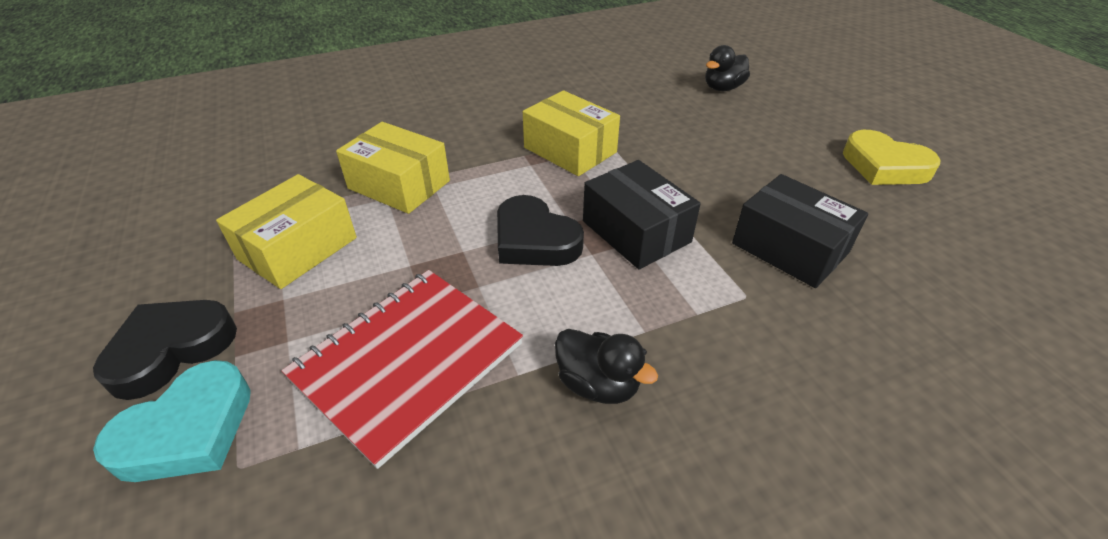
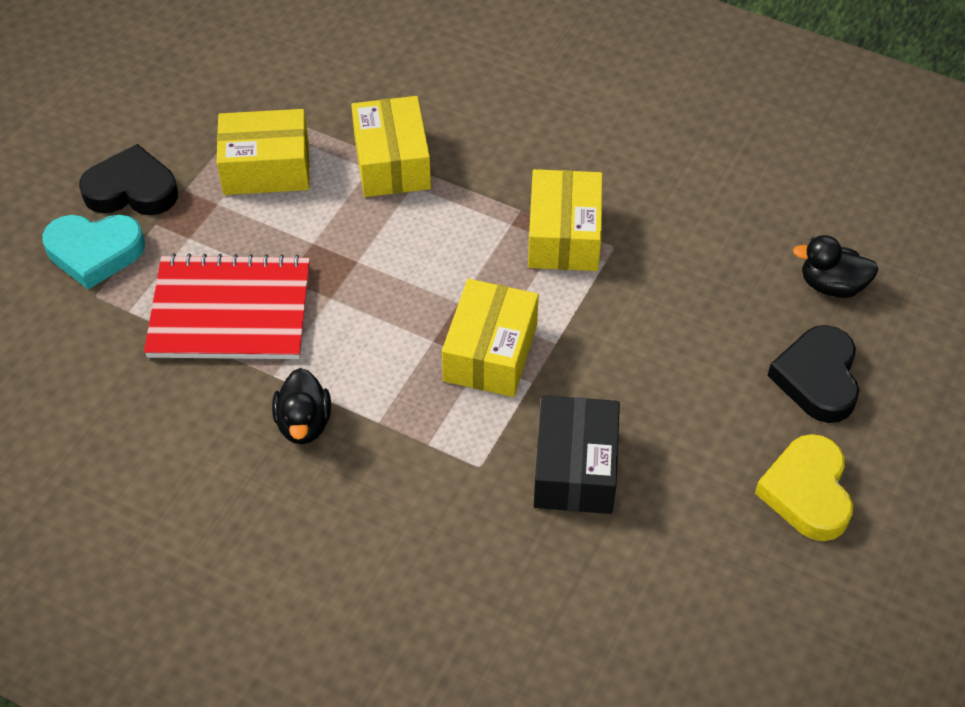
camera: 50 degrees right, 10 degrees up
black heart [497,195,584,266] -> black heart moved to [768,325,859,423]
black box [583,160,701,269] -> yellow box [442,279,539,397]

